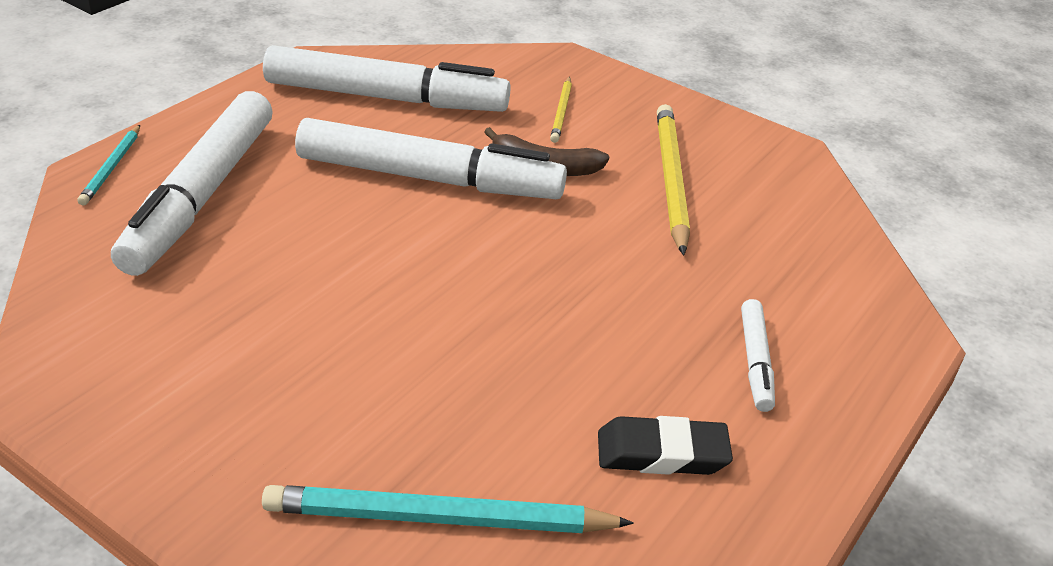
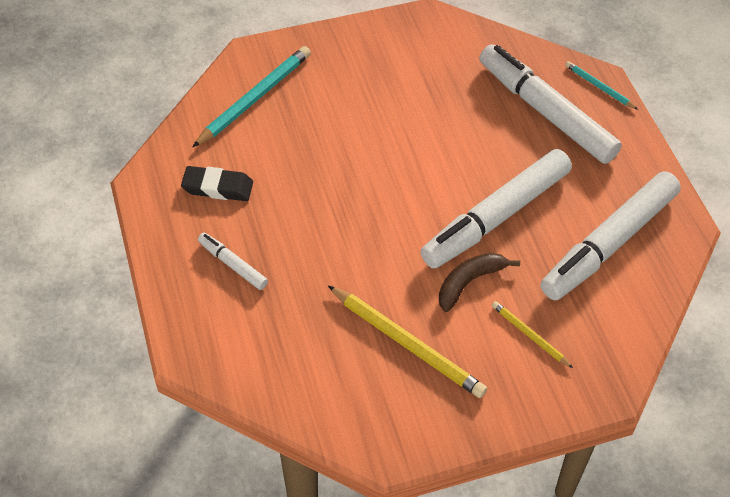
camera: 130 degrees right, 15 degrees up
black eraser [598,416,733,475] -> black eraser turned 60 degrees clockwise [181,166,253,201]

